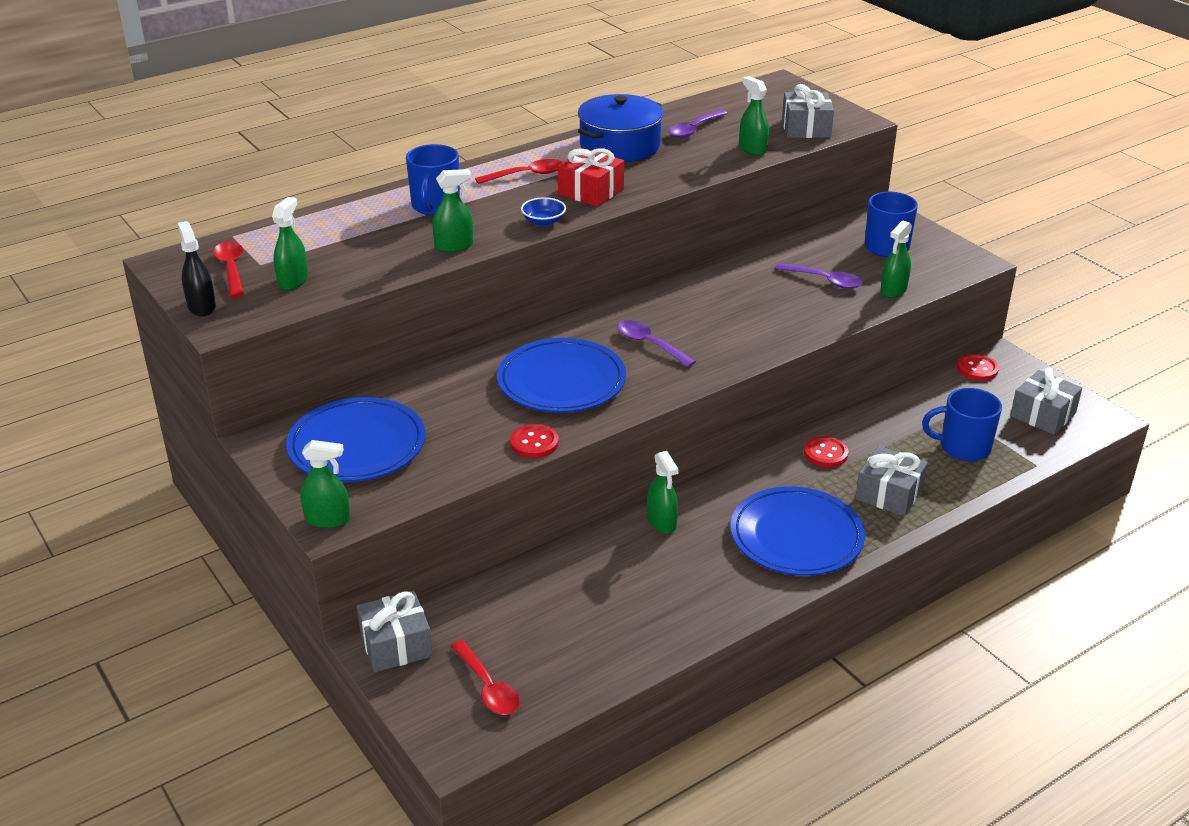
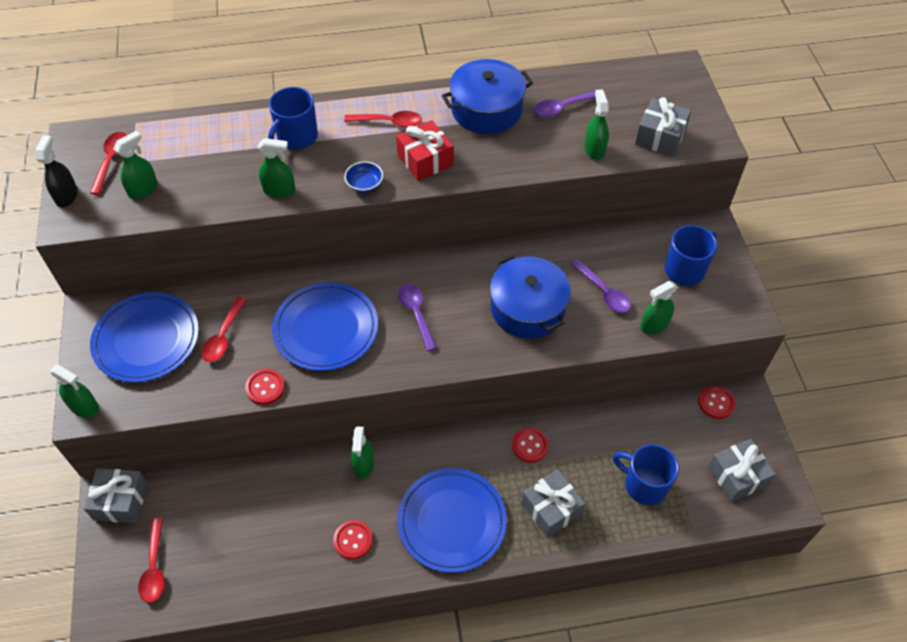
camera: 25 degrees right, 20 degrees up
none -> red spoon [201,296,247,362]
none -> red button [333,520,373,559]
none -> blue pot [490,255,571,339]

